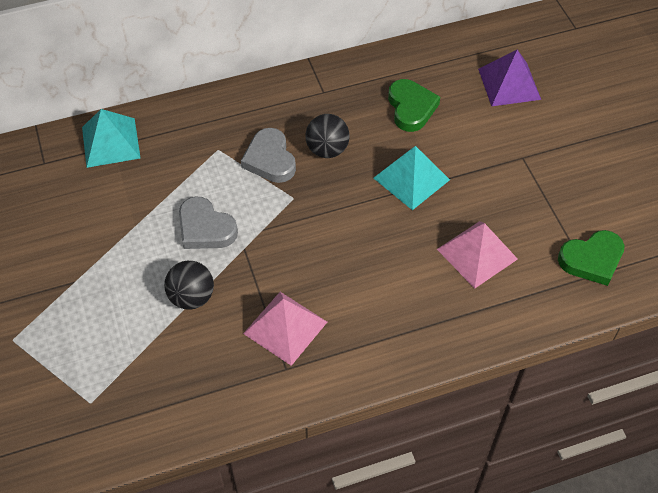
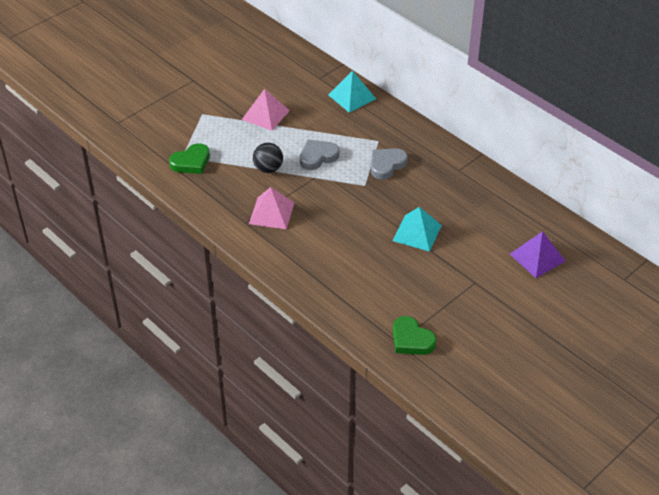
camera: 65 degrees right, 10 degrees down
grey heart [179,197,238,249] -> grey heart turned 45 degrees clockwise [300,140,339,170]
black ball [306,114,350,158] -> none
green heart [388,79,440,132] -> green heart moved to [169,143,210,174]
pink pyramid [437,221,518,289] -> pink pyramid moved to [242,89,290,131]

